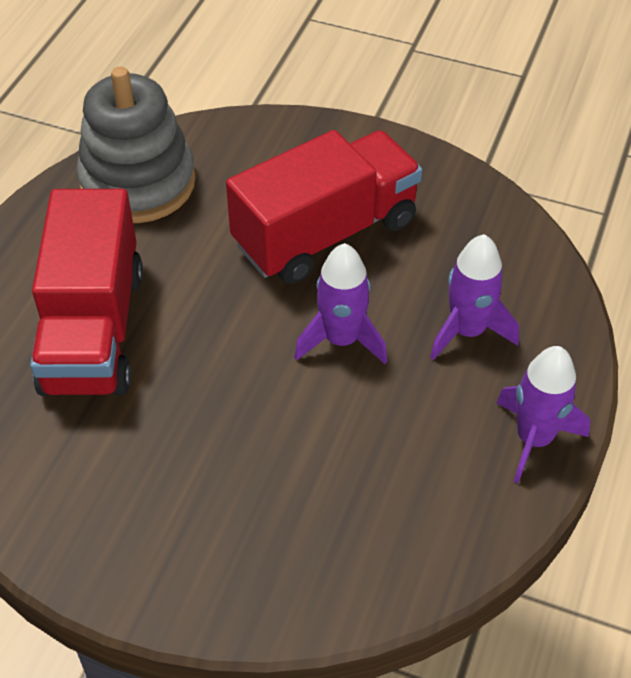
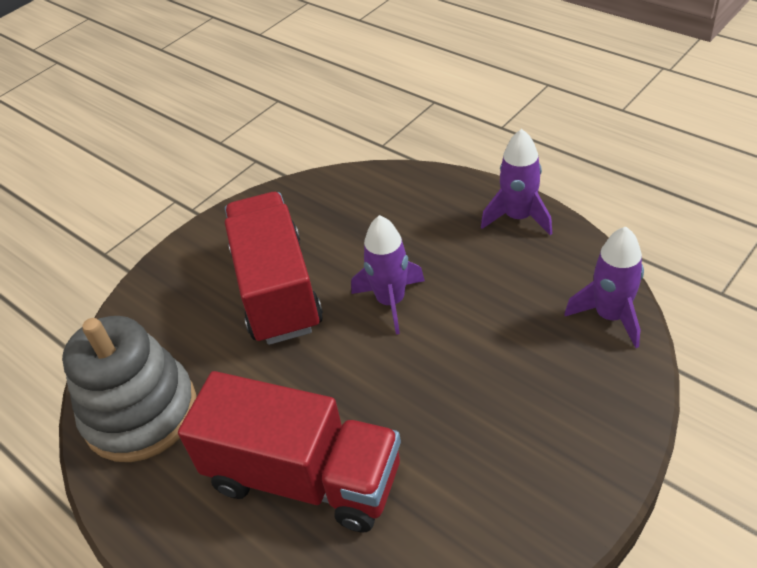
camera: 65 degrees left, 5 degrees down
purple rocket [430,234,519,360] -> purple rocket moved to [564,226,644,348]

